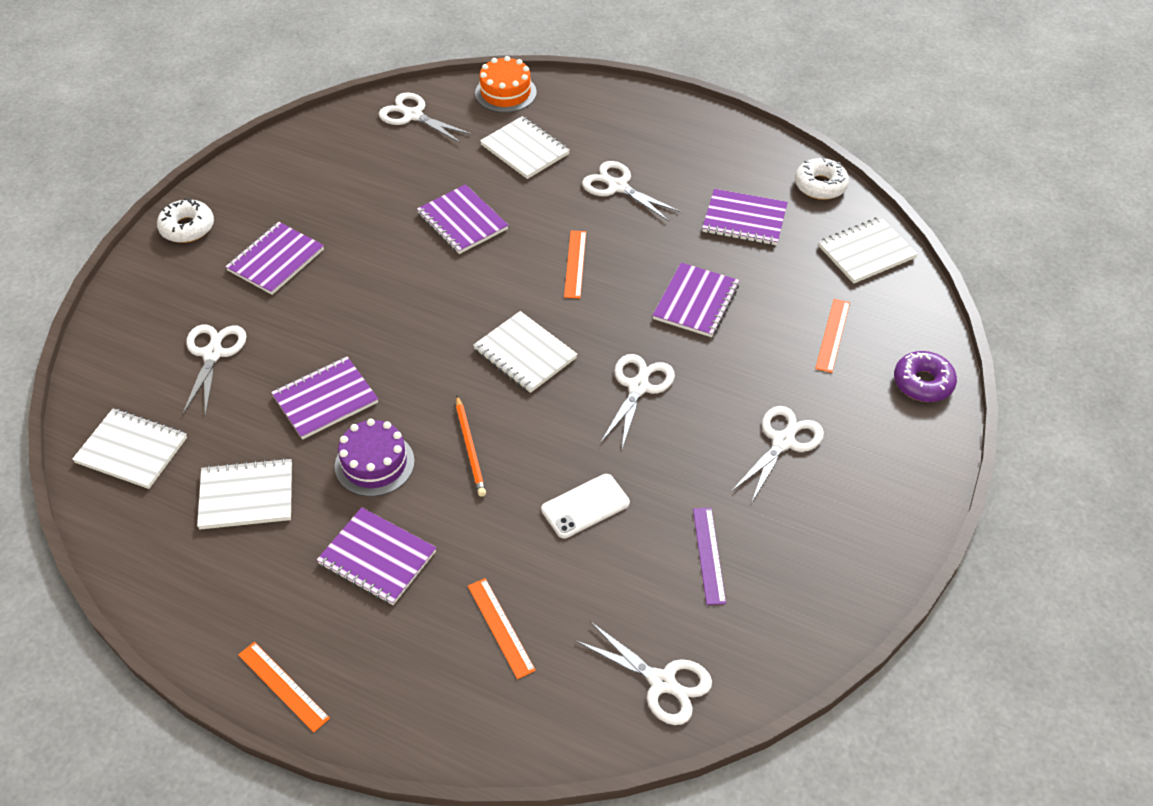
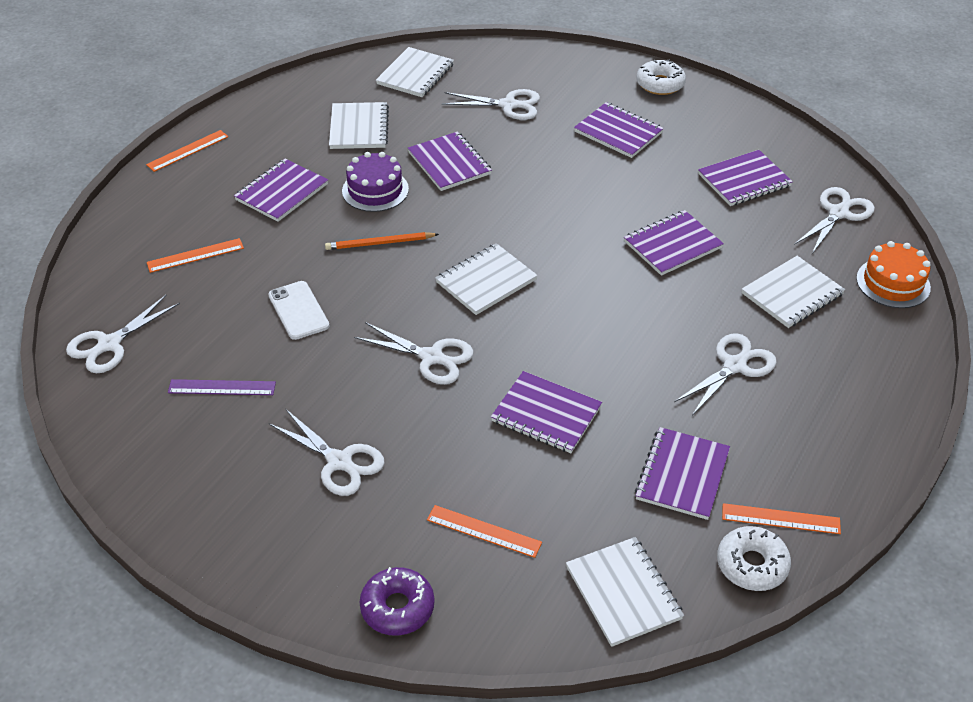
camera: 95 degrees right, 5 degrees down
orange ruler [564,231,586,298] -> orange ruler moved to [722,503,841,534]
none -> purple notebook [698,150,793,206]

